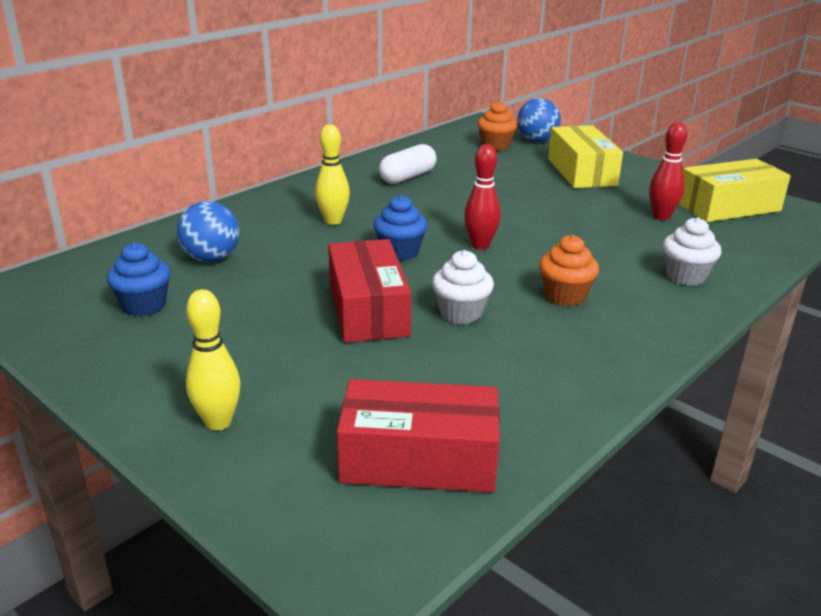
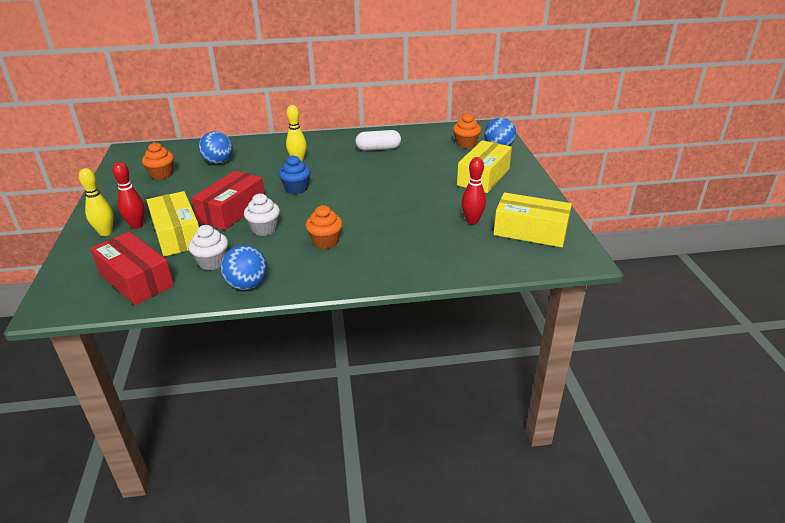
camera: 40 degrees right, 5 degrees up
blue cupcake [107,242,171,316] -> orange cupcake [142,142,174,180]
red bowling pin [464,144,501,249] -> red bowling pin moved to [112,162,145,229]
white cupcake [663,217,722,286] -> white cupcake moved to [188,225,228,270]
none -> yellow box [147,191,199,257]
none -> blue ball [221,245,267,290]

